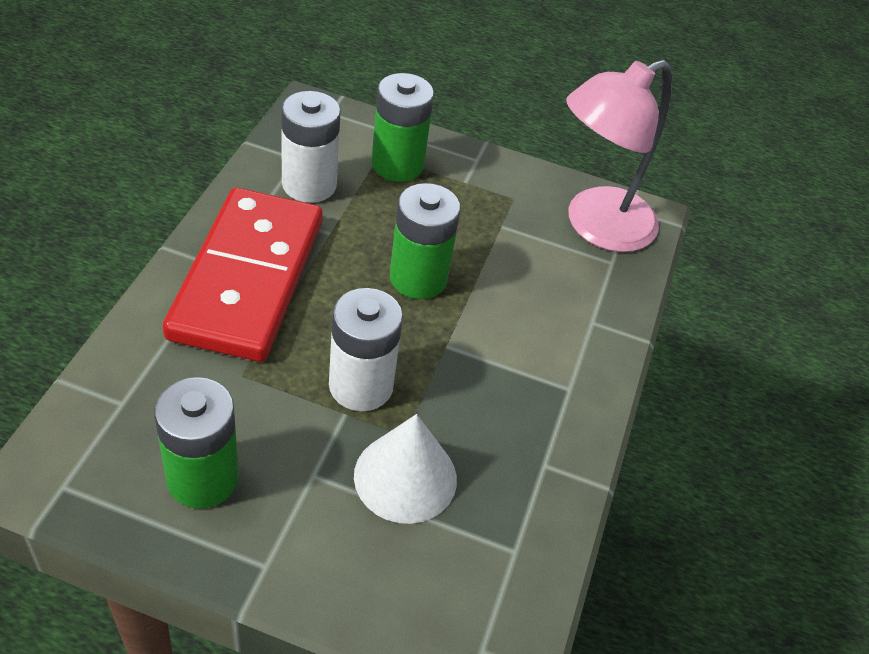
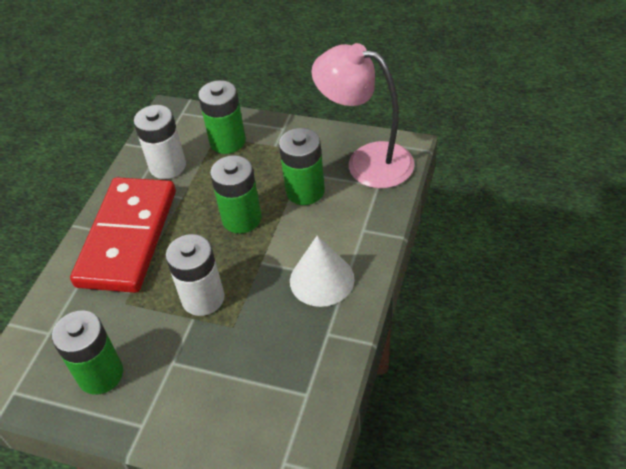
camera: 10 degrees right, 0 degrees up
white cone [354,414,457,524] -> white cone moved to [290,235,355,307]
pink lamp [566,60,672,252] -> pink lamp turned 60 degrees clockwise [312,43,414,189]
none -> green battery [279,128,325,205]

